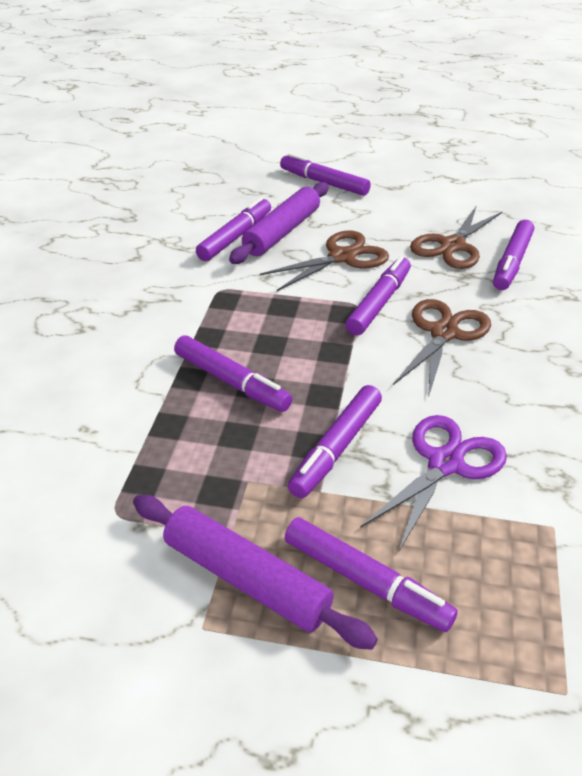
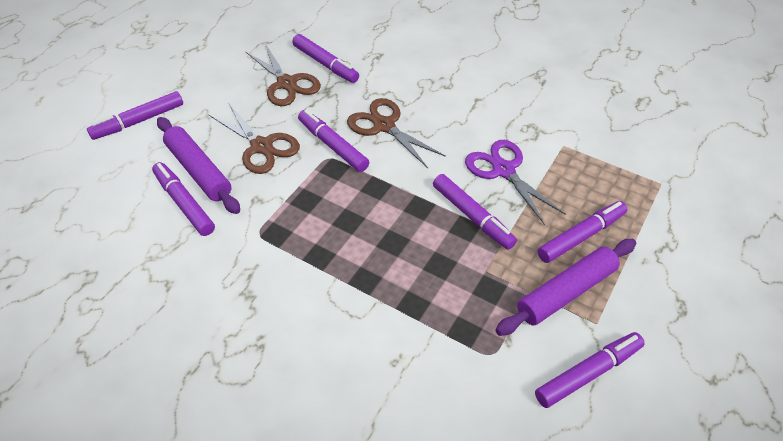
camera: 70 degrees left, 10 degrees up
purple marker [174,335,292,412] -> purple marker moved to [535,332,645,408]
brown scissors [260,230,389,291] -> brown scissors turned 150 degrees clockwise [209,102,300,174]

